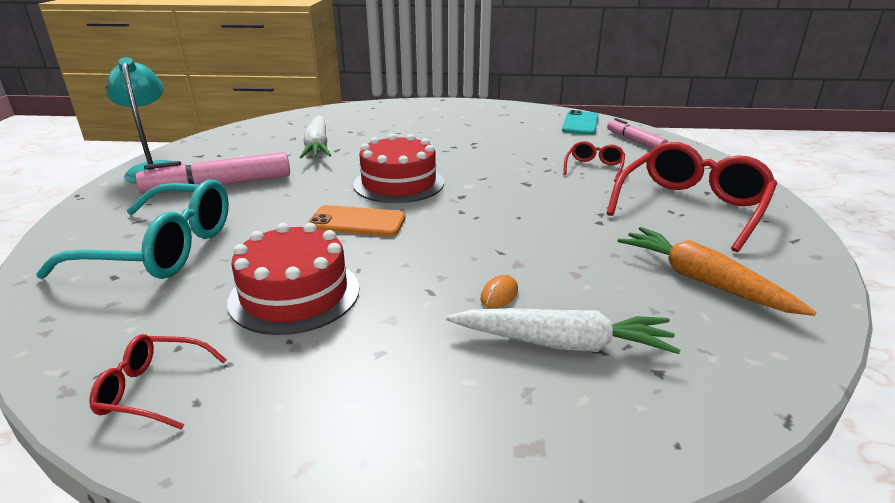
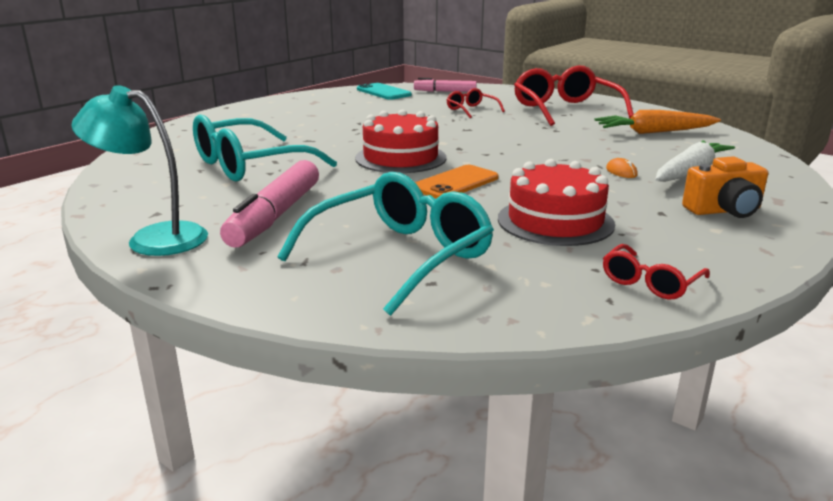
camera: 55 degrees left, 5 degrees down
white carrot [300,116,331,158] -> turquoise glasses [193,114,337,181]
none -> orange camera [682,156,768,218]

